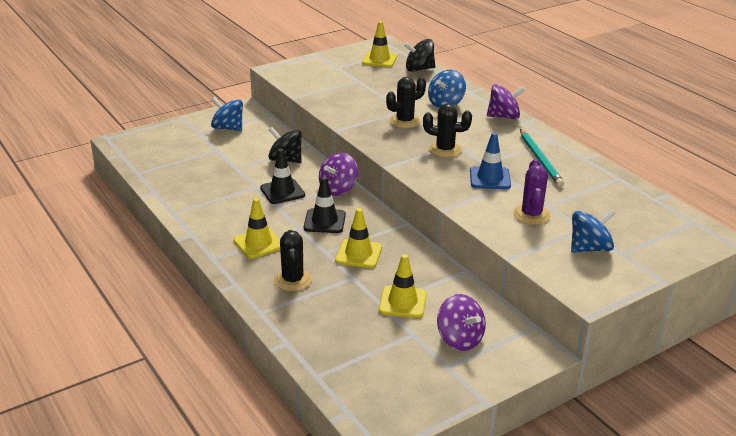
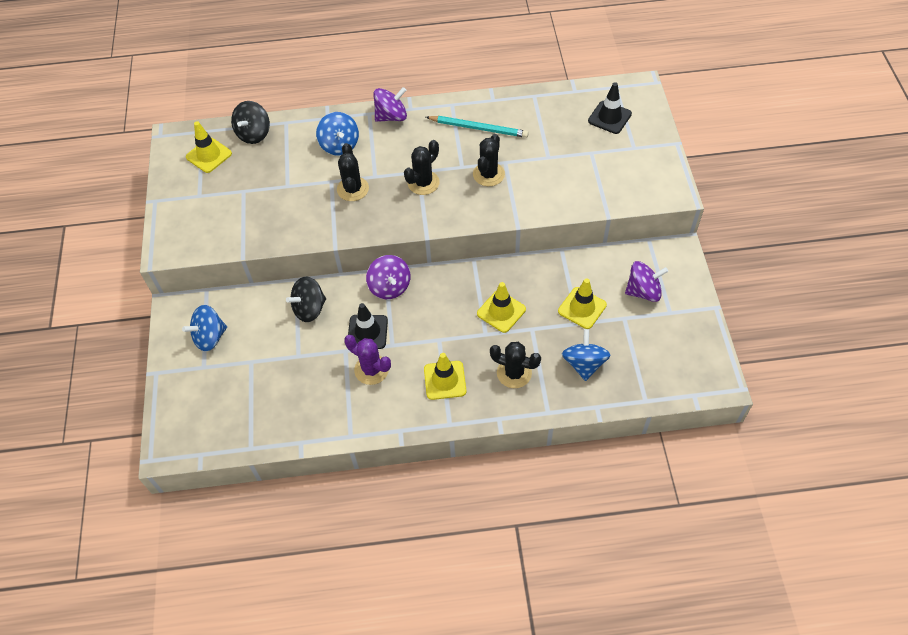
camera: 60 degrees left, 25 degrees up
black traffic cone [304,177,346,233] -> black traffic cone moved to [588,82,632,134]
blue traffic cone [470,133,511,189] -> black cactus [473,134,505,186]
purple spinning top [487,84,525,119] -> purple spinning top turned 45 degrees clockwise [373,87,407,122]
purple cactus [513,159,550,225] -> purple cactus moved to [344,335,391,385]
blue spinning top [571,209,615,253] -> blue spinning top moved to [562,329,611,381]

